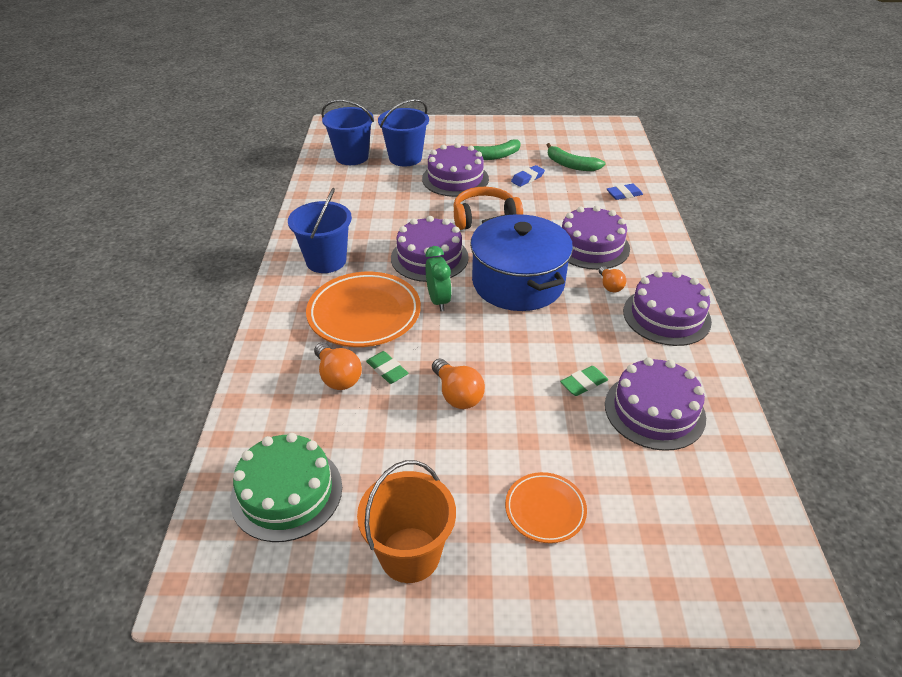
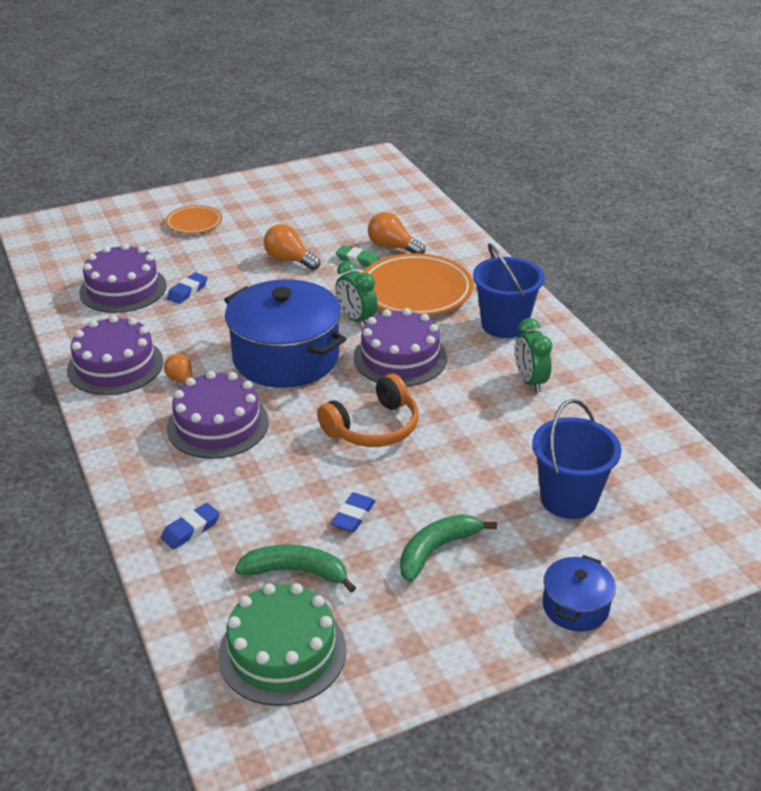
camera: 155 degrees right, 5 degrees down
green cake [230,433,342,542] -> green cake moved to [218,583,346,706]
blue bucket [321,100,374,165] -> none
orange bucket [357,460,456,583] -> none
purple cake [422,143,489,197] -> none
green eraser [560,366,608,396] -> blue eraser [167,273,207,304]
none -> green clock [515,318,552,393]
none -> blue pot [543,555,616,632]

